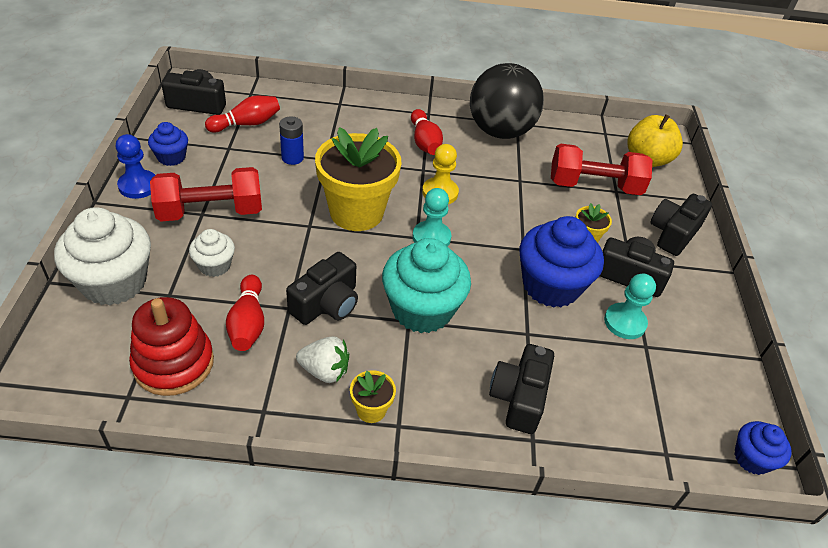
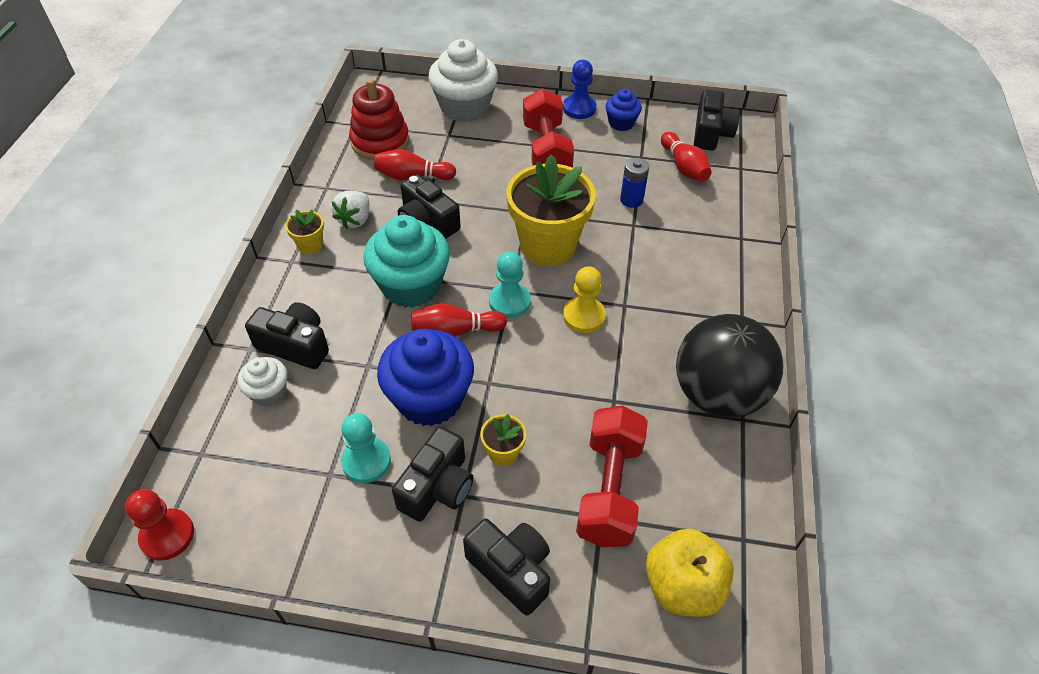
camera: 100 degrees right, 5 degrees up
white cupcake [189,229,235,277] -> white cupcake moved to [238,357,287,407]
red bowling pin [411,109,443,155] -> red bowling pin moved to [411,304,507,337]
blue cupcake [734,421,792,475] -> red pawn [125,489,194,561]

